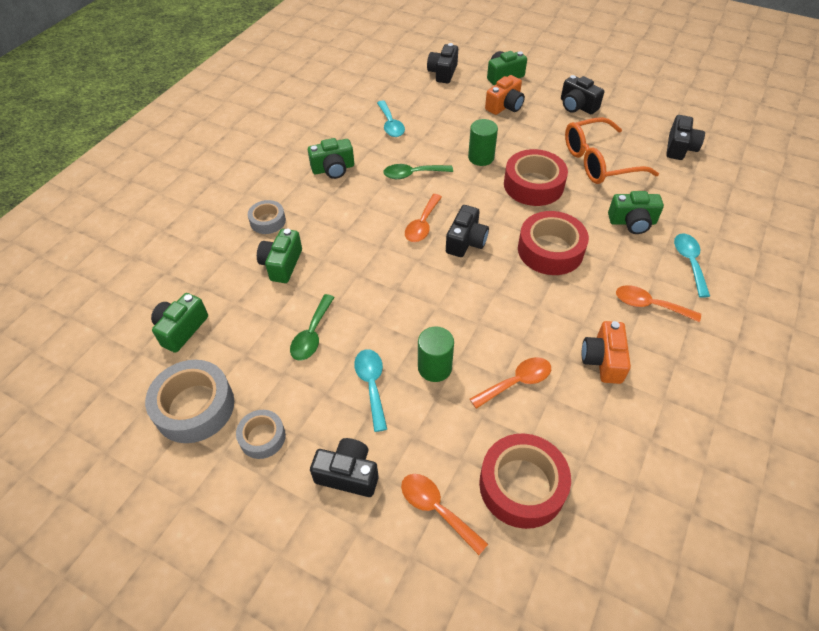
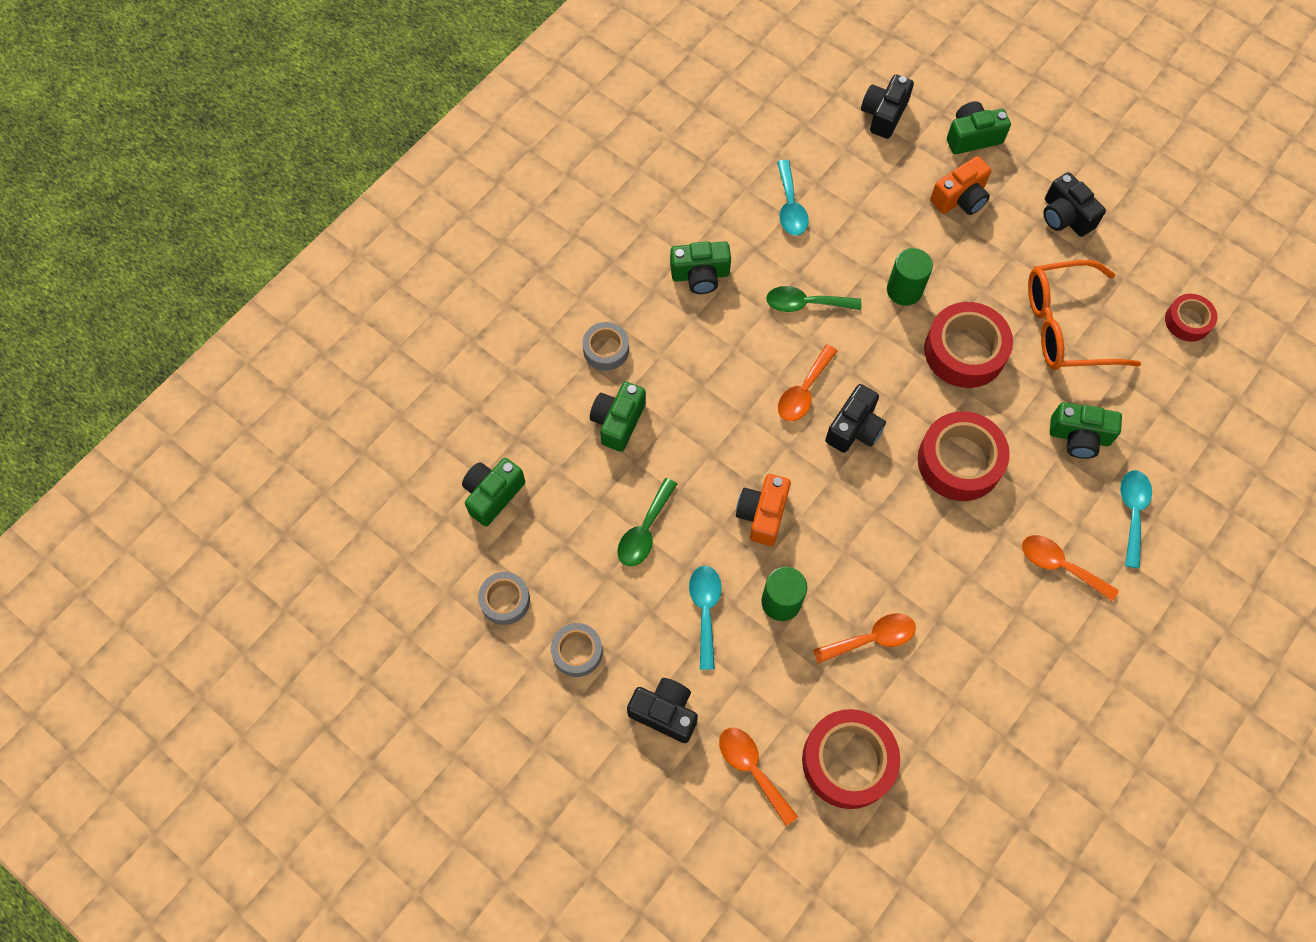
camera: 10 degrees right, 15 degrees up
grey tape [145,360,234,443] -> grey tape [478,572,530,625], size x0.57
orange camera [582,321,631,384] -> orange camera moved to [736,474,791,546]
black camera [666,115,705,160] -> red tape [1165,294,1217,342]

